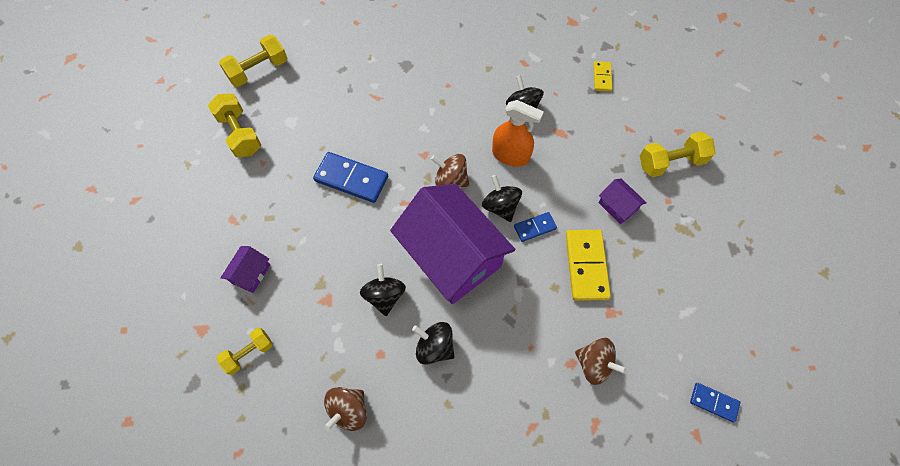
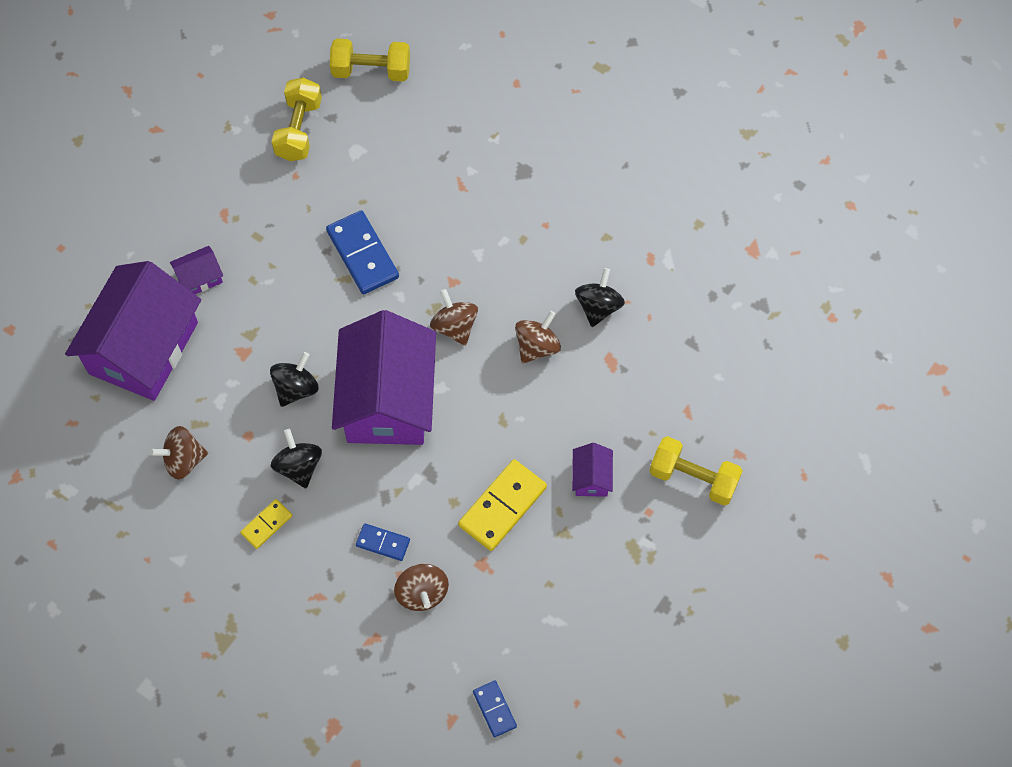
camera: 40 degrees right, 0 degrees up
yellow dumbbell [217,328,273,375] -> purple house [65,261,201,401]
black spinning top [482,175,522,222] -> none
orange spray bottle [492,100,544,167] -> brown spinning top [515,311,561,363]
blue domino [514,212,557,242] -> blue domino moved to [356,523,410,561]
yellow domino [593,61,613,92] -> yellow domino moved to [240,499,292,549]

